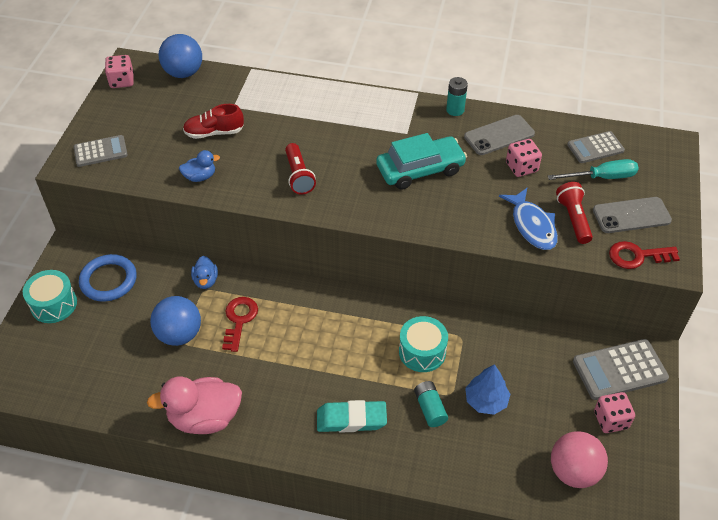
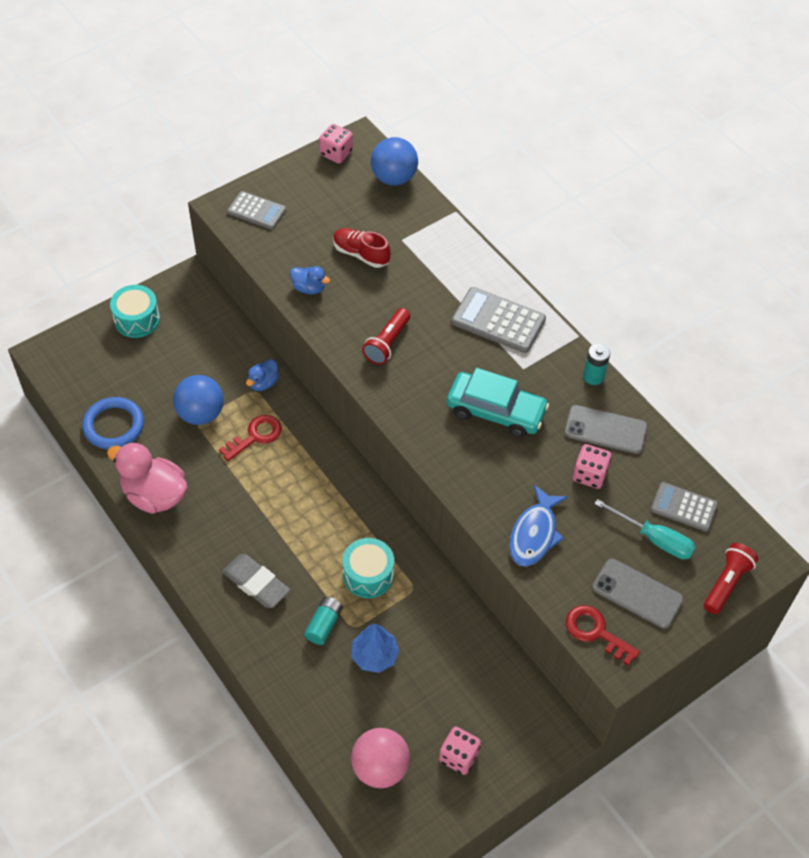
camera: 40 degrees right, 5 degrees up
blue ring [79,254,137,302] -> blue ring moved to [82,397,144,449]
turquoise eraser [317,400,387,433] -> grey eraser [222,554,290,608]
red flashlight [556,182,593,244] -> red flashlight moved to [704,543,758,614]
grey calculator [573,339,669,400] -> grey calculator moved to [452,287,546,353]

